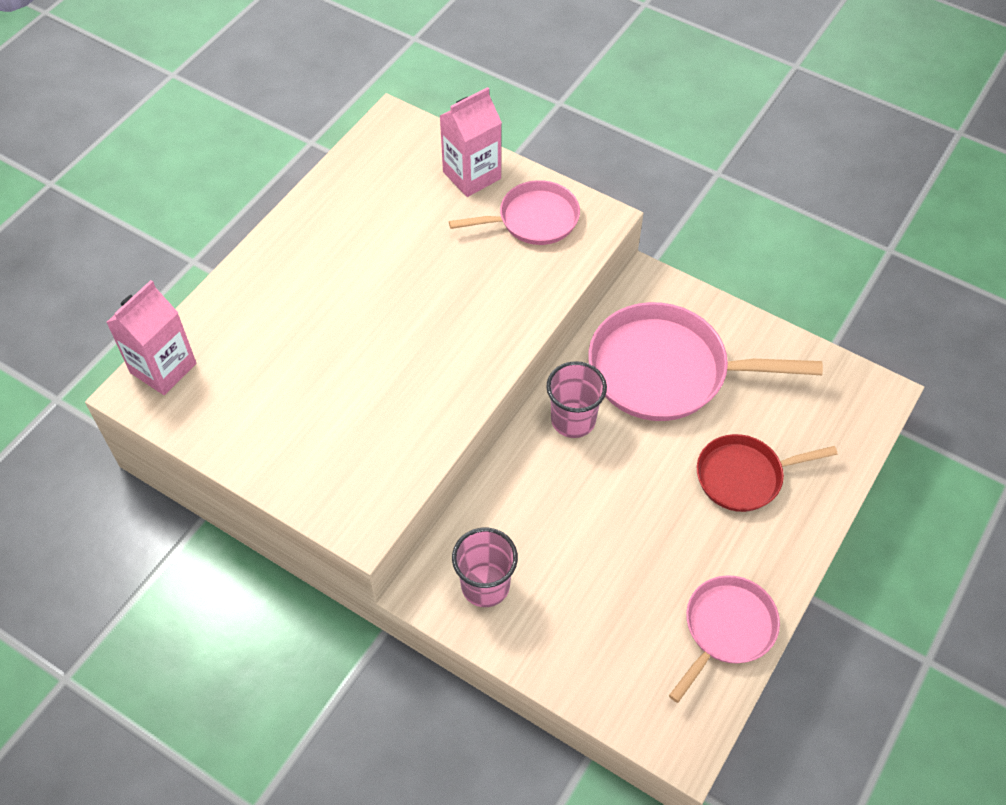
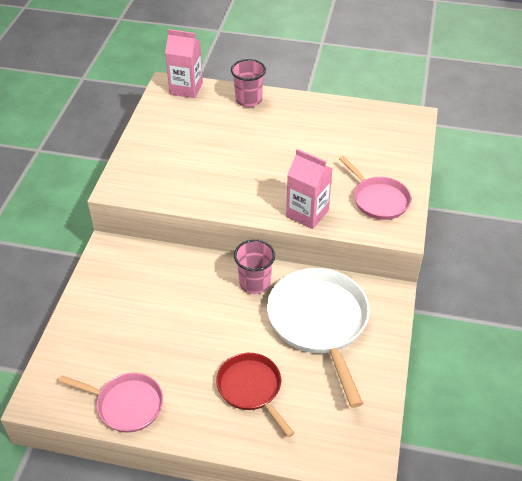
camera: 70 degrees right, 10 degrees down
pink carton [440,87,502,197] -> pink carton moved to [286,149,332,229]
pink cup [452,528,518,607] -> pink cup moved to [231,59,266,107]
pink pan [588,302,823,421] -> white pan [267,268,370,408]

